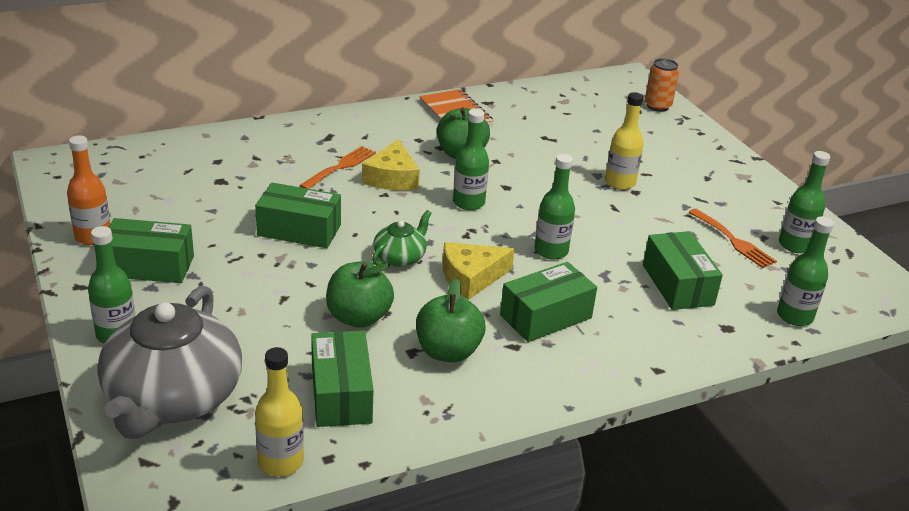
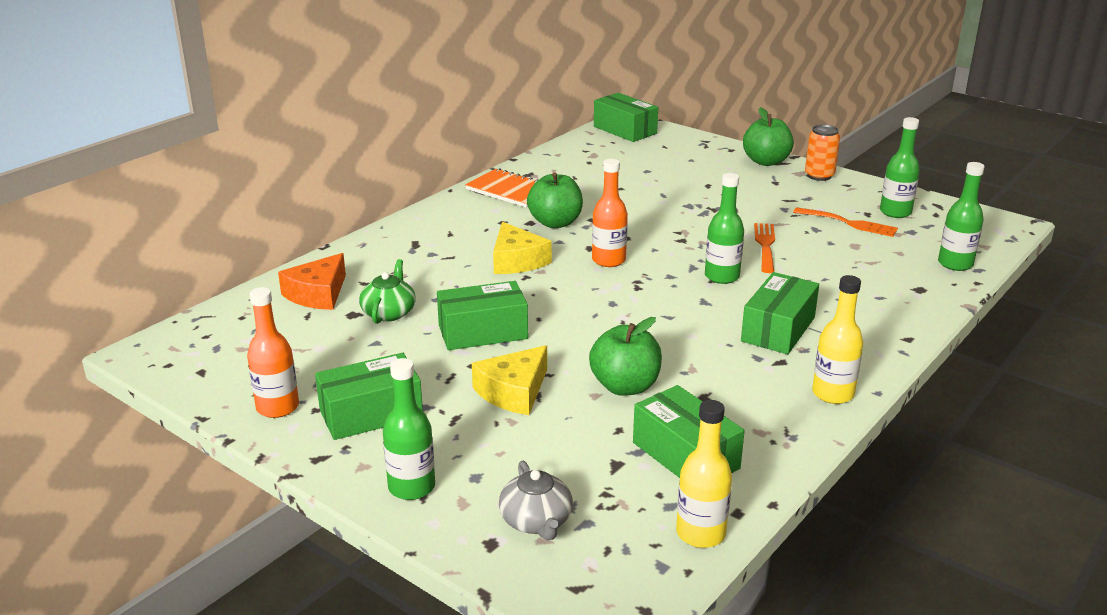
camera: 25 degrees left, 5 degrees down
grey teapot [97,285,242,439] -> grey teapot [499,461,573,540], size x0.47
orange fork [299,146,376,189] -> orange fork moved to [754,223,775,273]
green teapot [372,210,432,267] -> green teapot moved to [359,259,416,324]
green apple [416,278,486,362] -> green apple moved to [743,107,794,166]
yellow cheese [443,242,515,300] -> yellow cheese moved to [472,345,547,415]
green bottle [453,109,489,210] -> orange bottle [592,159,628,267]
yellow bottle [605,92,643,190] -> yellow bottle moved to [812,275,863,404]
green box [643,231,723,310] -> green box moved to [594,93,658,142]
orange can [645,58,679,112] -> orange can moved to [805,125,840,181]
none -> orange cheese [278,253,346,310]

